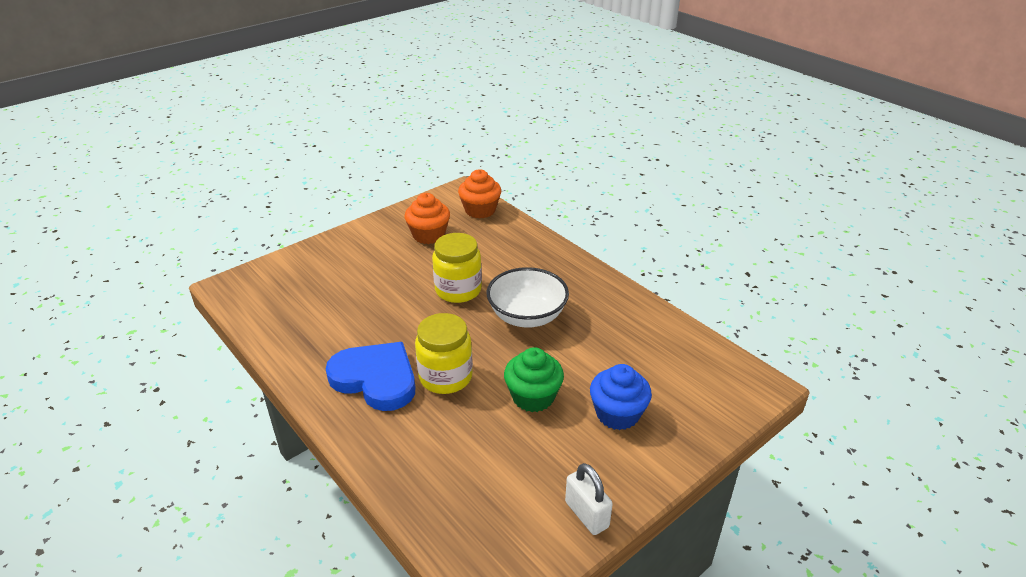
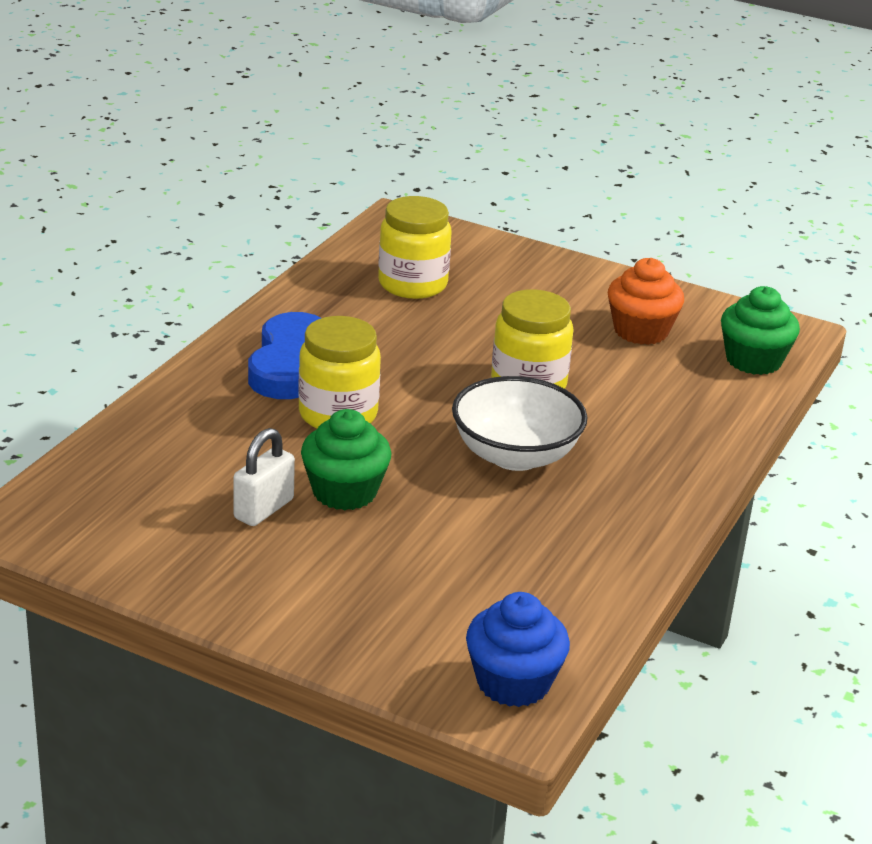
camera: 65 degrees right, 5 degrees down
orange cupcake [458,169,501,219] -> green cupcake [721,286,800,375]
white padlock [565,463,613,535] -> white padlock moved to [233,428,295,526]
blue cupcake [590,364,652,430] -> blue cupcake moved to [466,592,570,707]
none -> yellow jar [378,196,452,299]

